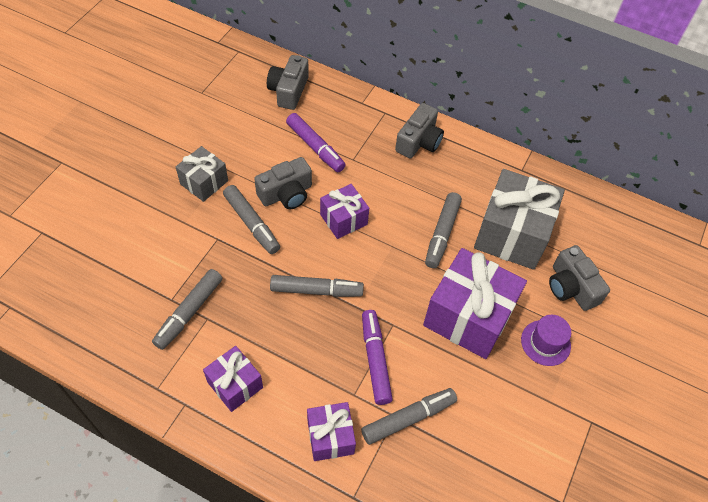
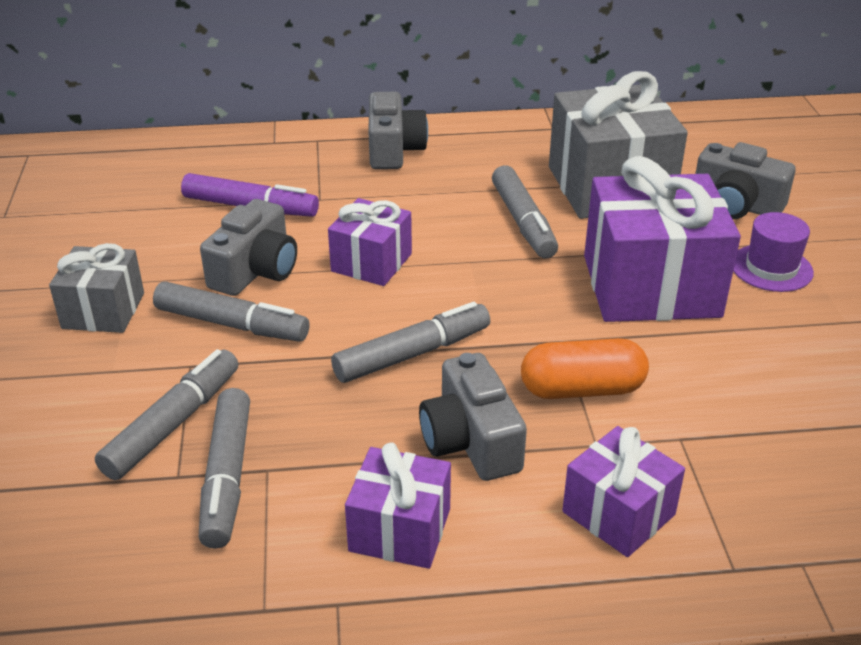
camera: 30 degrees left, 20 degrees down
grey camera [267,55,309,110] -> grey camera moved to [419,353,527,481]
grey marker [361,388,457,445] -> grey marker moved to [95,349,239,480]
purple marker [362,310,393,405] -> orange capsule [521,338,649,399]

